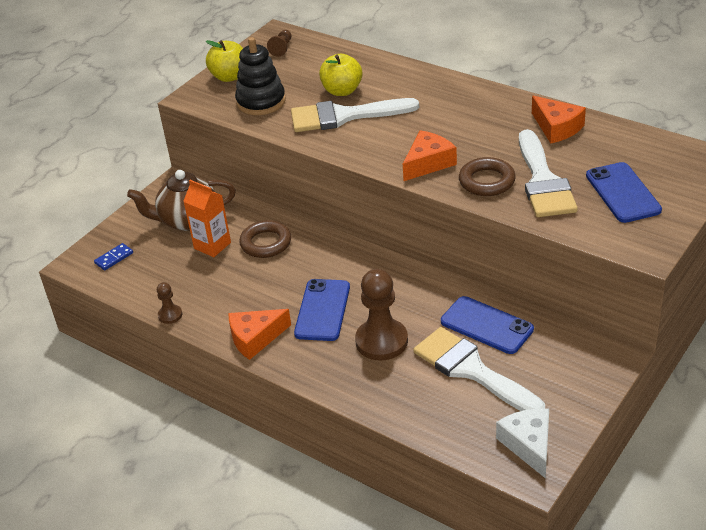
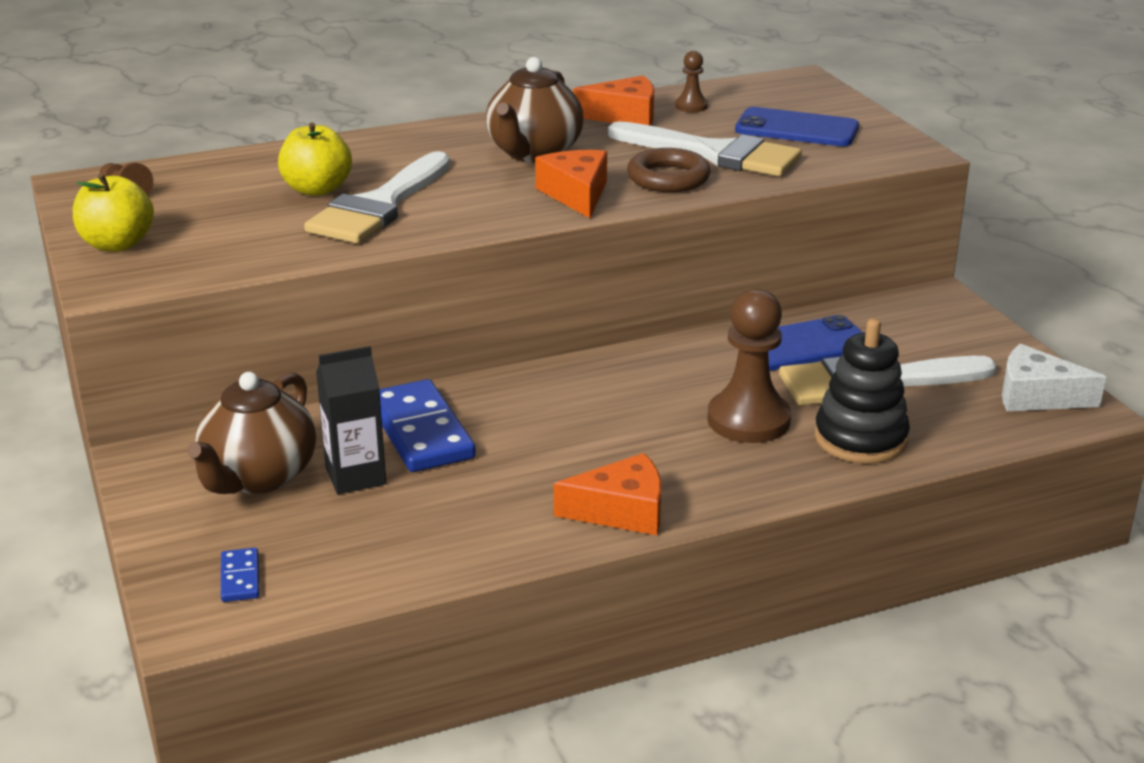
camera: 60 degrees left, 10 degrees down
brown pawn [157,282,182,324] -> brown pawn moved to [675,51,708,112]
orange carton [183,180,231,257] -> black carton [316,346,386,494]
orange cheese [229,309,291,360] -> orange cheese turned 105 degrees counterclockwise [554,453,661,535]
black stacking toy [235,37,286,115] -> black stacking toy moved to [815,318,910,463]
brown ring [239,220,291,258] -> blue domino [379,379,476,472]
blue phone [294,279,350,341] -> none
none -> brown teapot [486,57,584,163]

